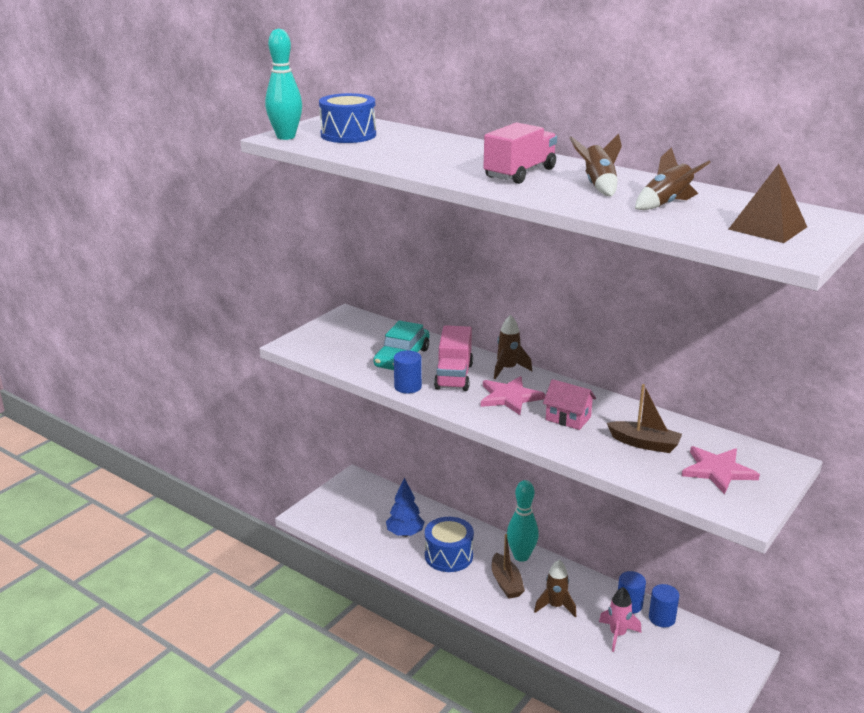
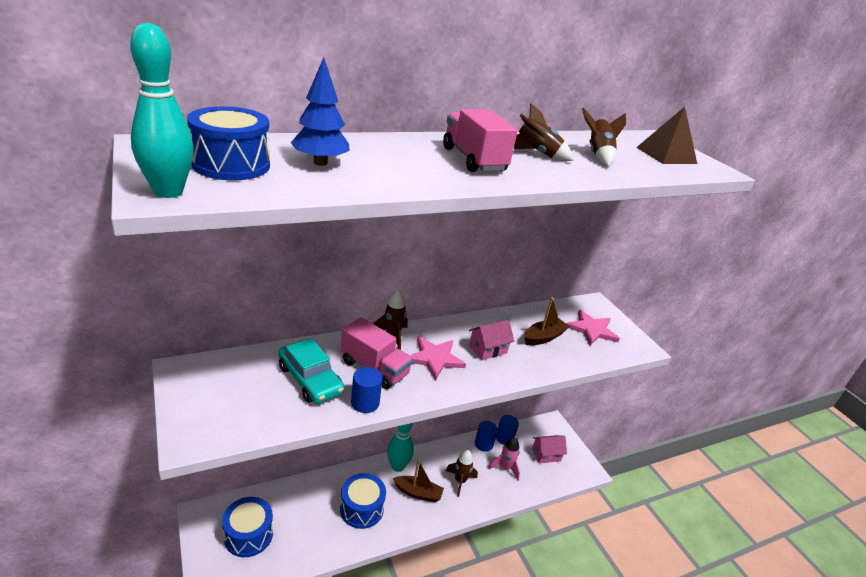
camera: 65 degrees left, 5 degrees up
blue tree [386,478,425,537] -> blue tree moved to [291,58,350,166]
none -> blue drum [222,497,273,557]
none -> pink house [532,435,567,463]

